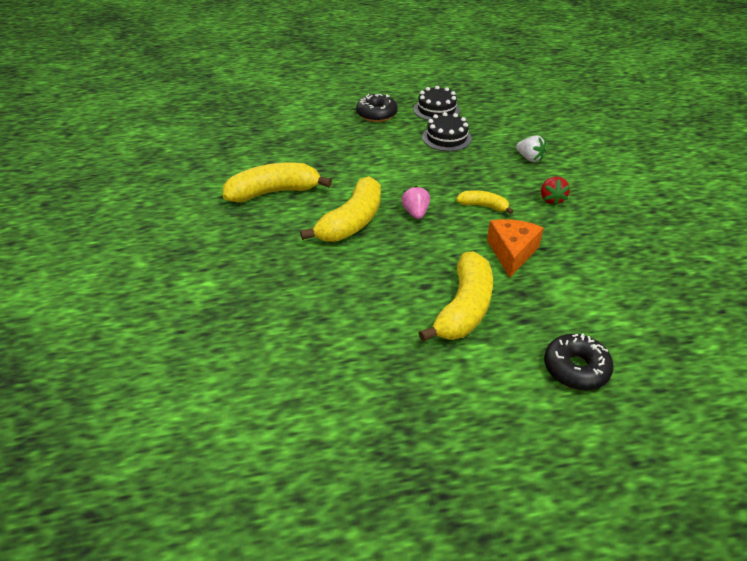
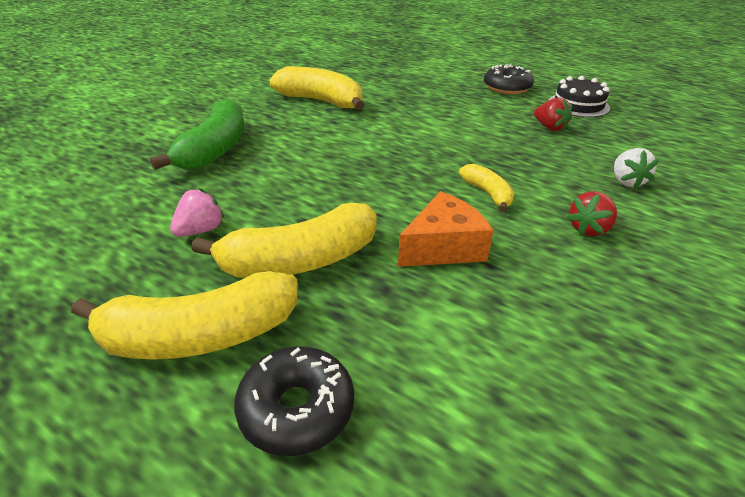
camera: 45 degrees right, 5 degrees down
yellow banana [300,176,381,242] -> yellow banana moved to [71,271,298,360]
pink strawberry [401,185,430,219] -> pink strawberry moved to [170,188,225,237]
black cake [422,112,472,151] -> red strawberry [534,97,572,131]
none -> green banana [150,99,244,170]

